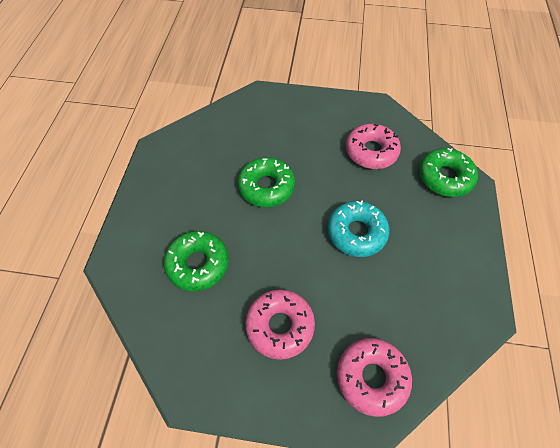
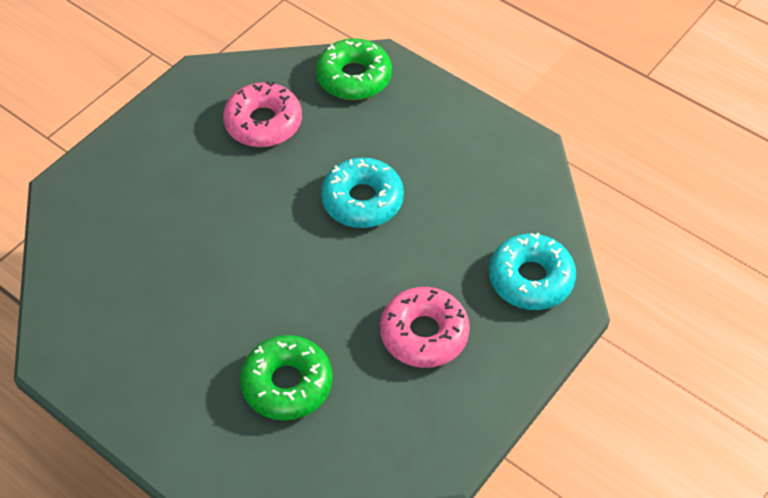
camera: 60 degrees left, 5 degrees down
green donut [238,157,295,207] -> none
pink donut [337,338,412,417] -> turquoise donut [489,233,576,310]

